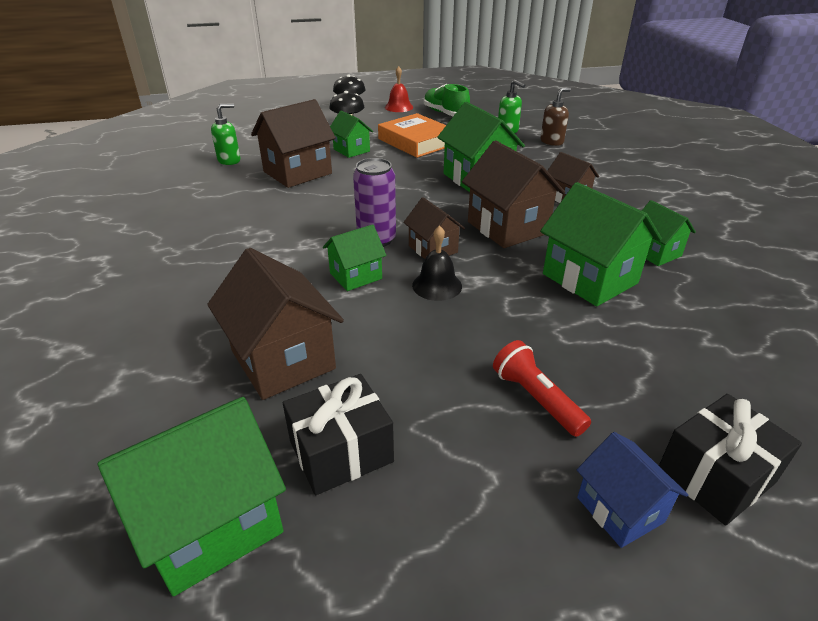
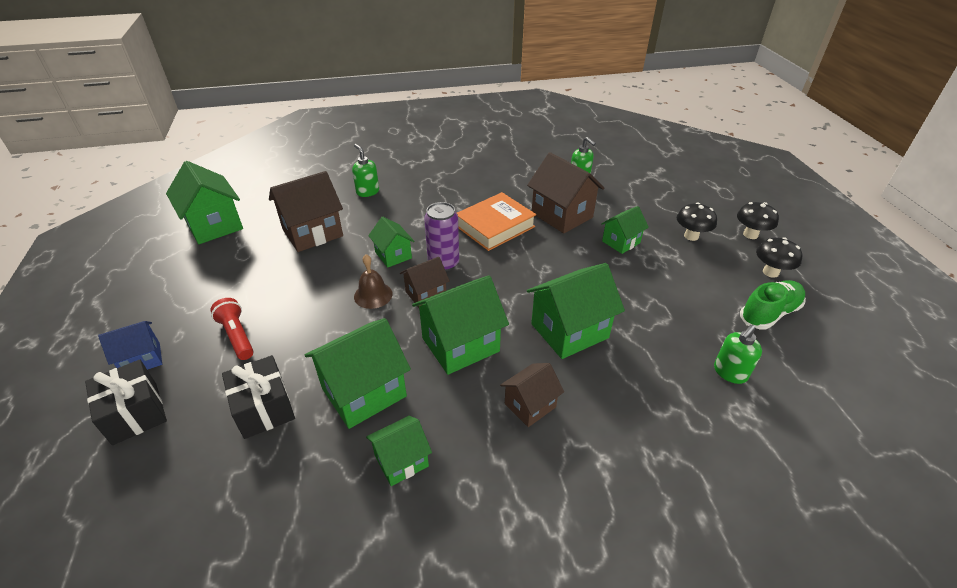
camera: 90 degrees right, 5 degrees up
black gift [283,374,394,495] -> black gift moved to [222,355,295,439]
orange book [378,113,446,158] -> orange book moved to [457,192,536,251]
red bell [385,66,413,112] -> black mushroom [756,237,802,278]
black bell [412,225,462,301] -> brown bell [354,254,393,309]
brown house [462,140,565,248] -> green house [412,275,509,375]
red flashlight [493,340,591,437] -> red flashlight turned 90 degrees counterclockwise [210,298,254,360]
brown soap dispenser [540,88,571,146] -> none
none -> green soap dispenser [352,144,379,197]

